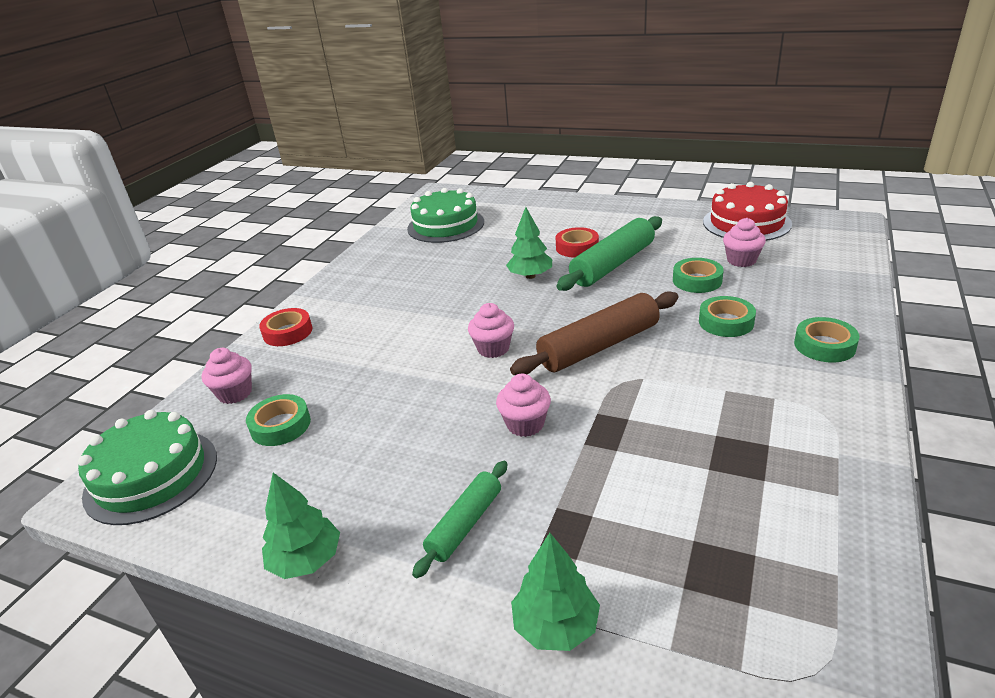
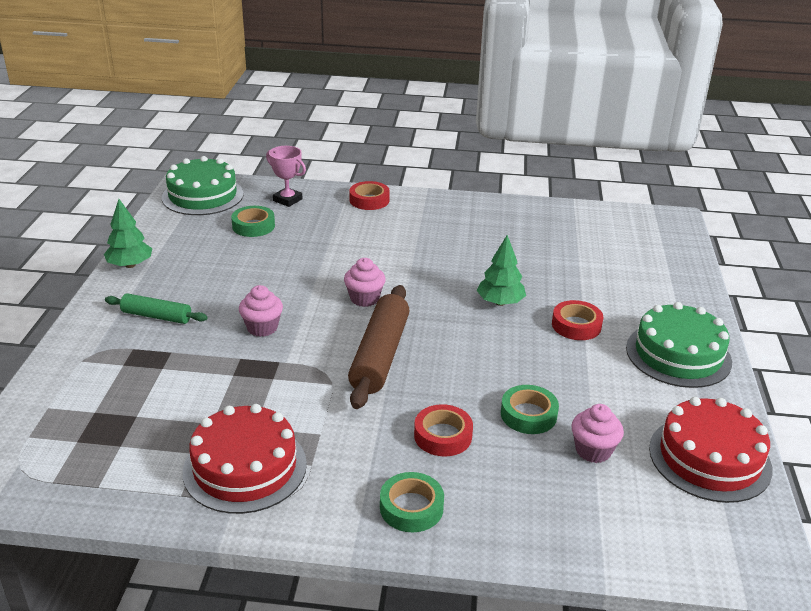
camera: 70 degrees right, 0 degrees up
pink cupcake [202,348,252,404] -> pink trophy [266,146,306,207]
green cake [407,188,484,243] -> green cake moved to [626,302,732,388]
brown rolling pin [510,291,679,375] -> brown rolling pin turned 60 degrees clockwise [348,285,410,409]
green tree [511,533,600,651] -> none
green rolling pin [557,216,662,291] -> none
green tape [699,296,756,337] -> red tape [414,404,473,456]
none -> red cake [183,404,307,514]

